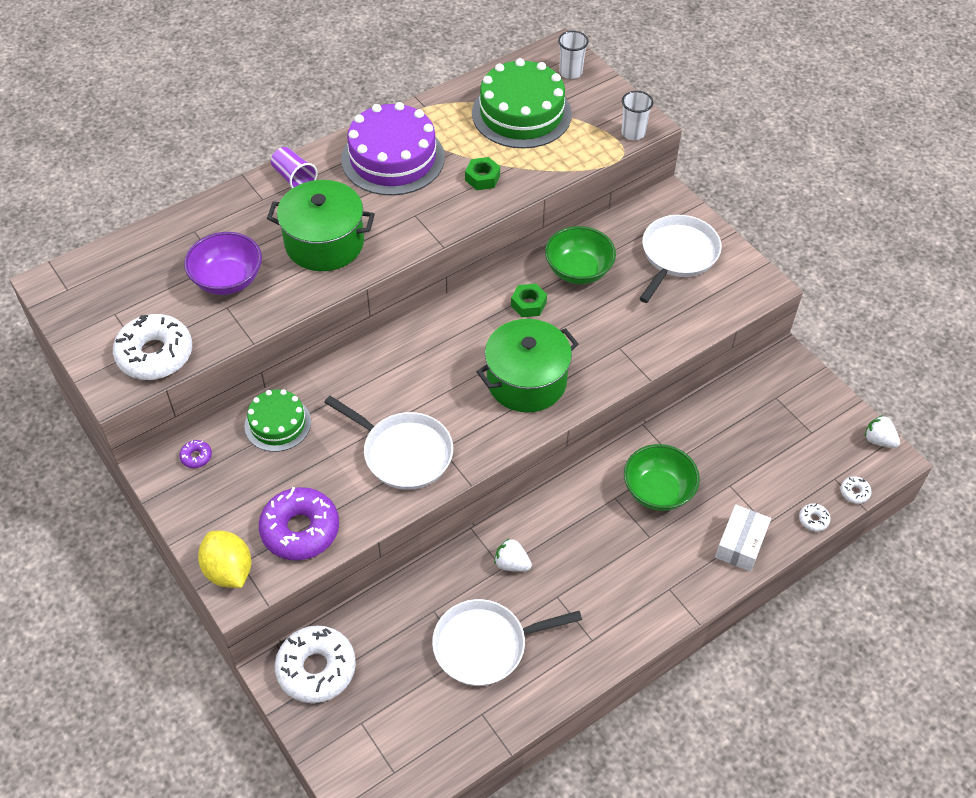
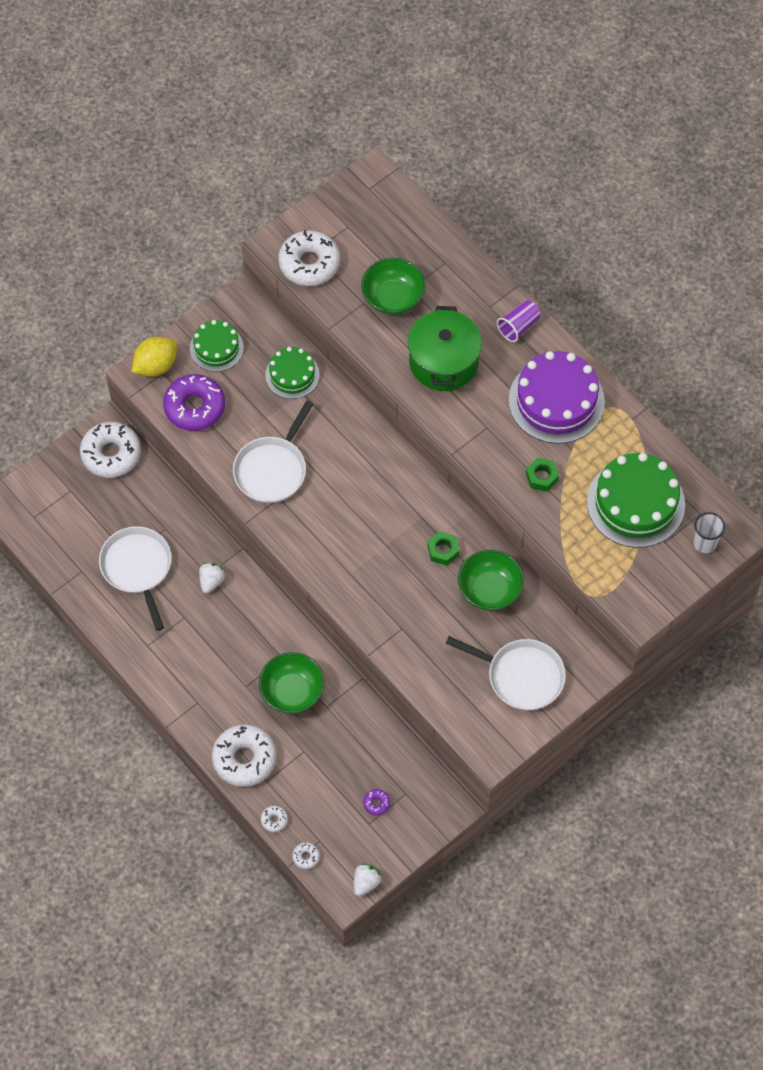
camera: 85 degrees right, 10 degrees up
purple donut [179,440,212,468] -> purple donut moved to [363,789,390,816]
purple bowl [184,232,262,295] -> green bowl [361,258,426,315]
green pot [477,319,578,412] -> none
white cup [621,91,653,140] -> none
white box [715,505,771,572] -> white donut [212,725,276,787]
none -> green cake [190,320,244,372]

